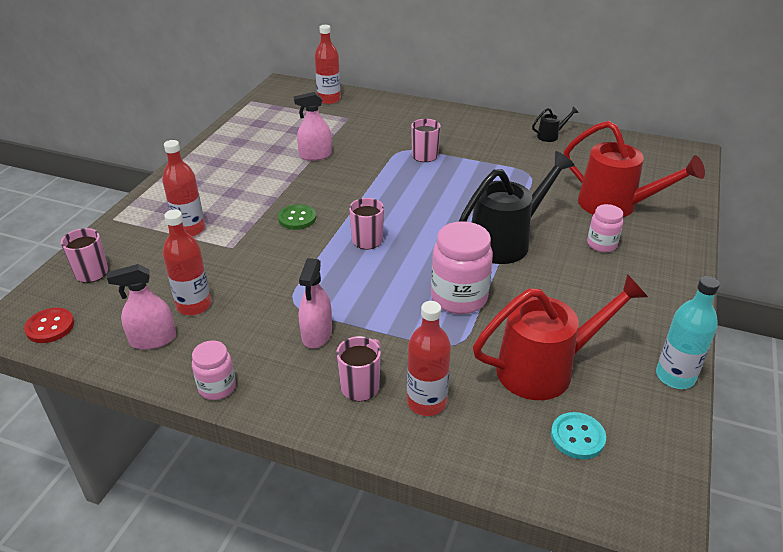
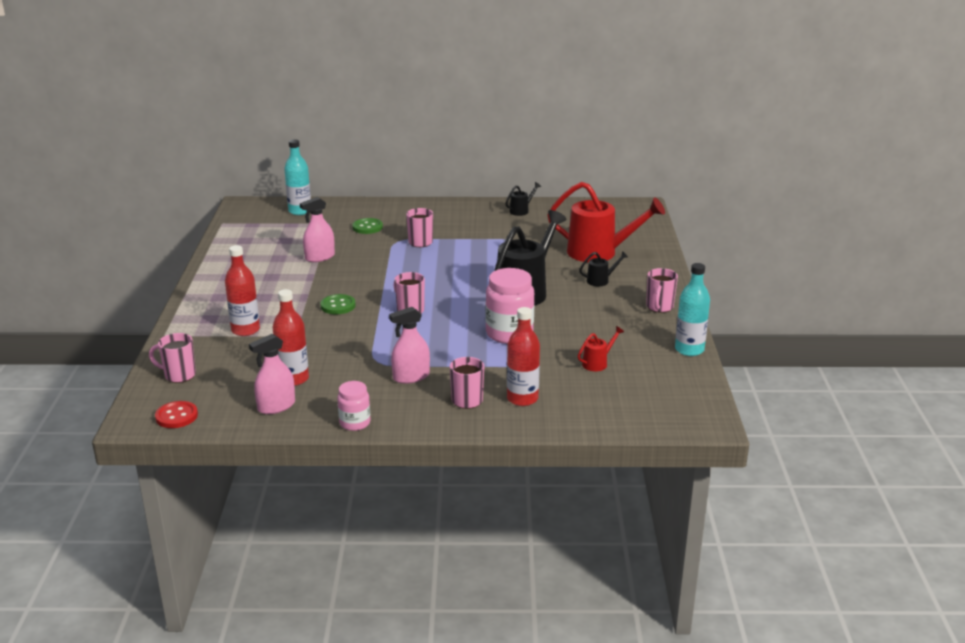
camera: 20 degrees left, 10 degrees down
pink spray bottle [299,258,332,348] -> pink spray bottle turned 75 degrees clockwise [389,307,430,384]
red bottle [315,25,341,104] -> turquoise bottle [284,139,311,215]
red watering can [473,274,648,400] -> red watering can [578,326,624,371], size x0.43
turquoise button [551,412,606,459] -> none
pink jar [587,204,623,252] -> black watering can [579,251,628,286]
none -> green button [352,218,383,234]
none -> pink mug [646,268,678,313]

